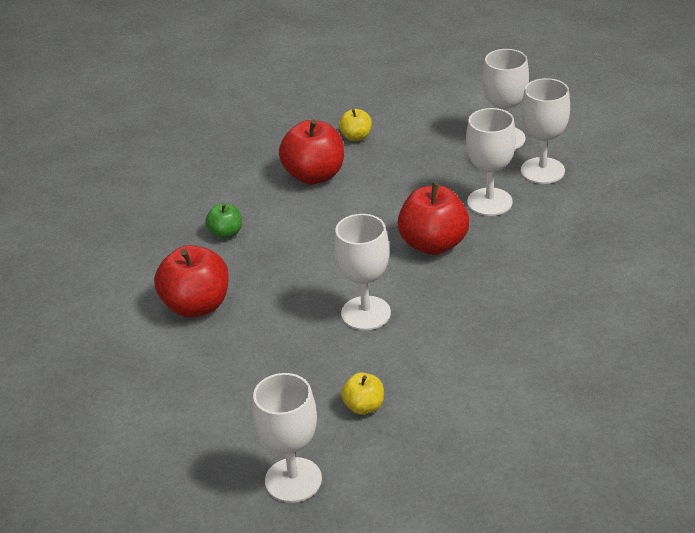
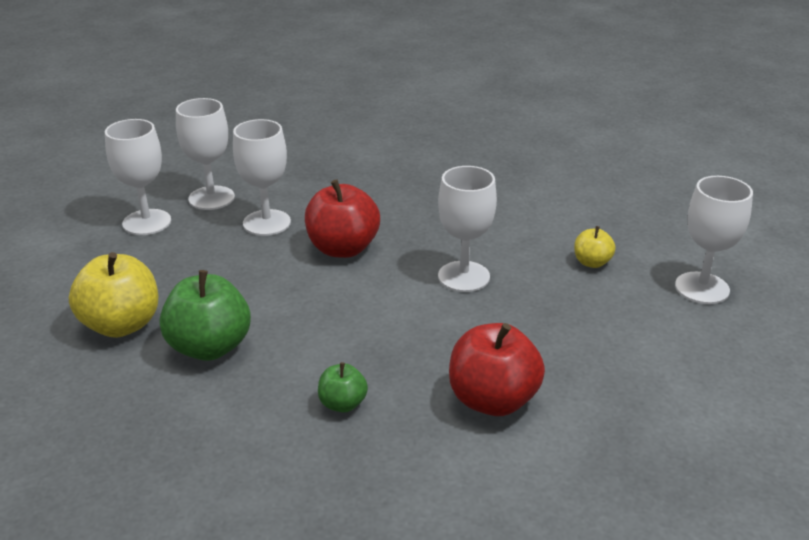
camera: 105 degrees left, 5 degrees down
red apple [279,119,344,184] -> green apple [159,270,251,361]
yellow apple [339,109,372,141] -> yellow apple [69,252,158,338], size x1.89

